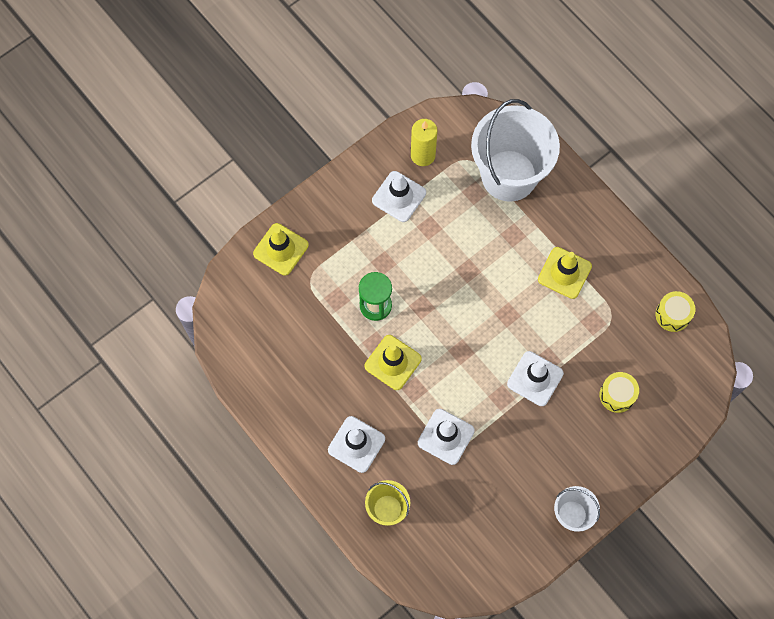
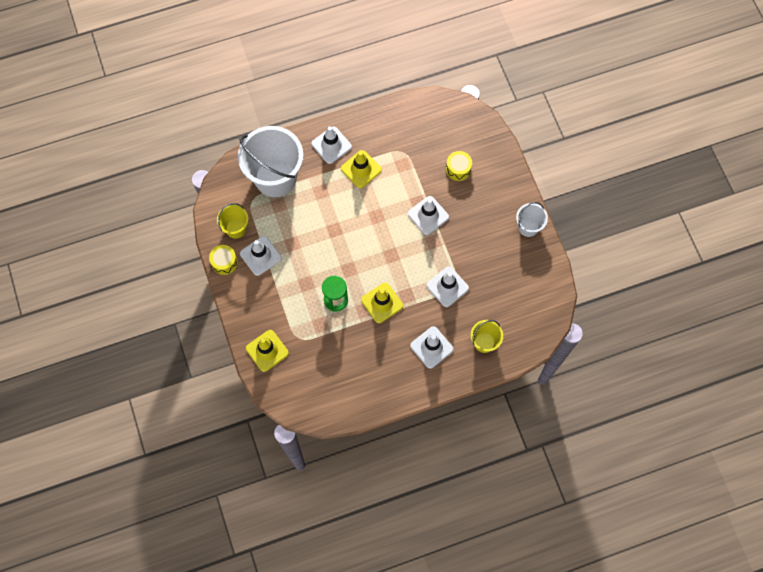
camera: 70 degrees left, 0 degrees up
yellow candle [411,119,438,166] -> yellow bucket [217,203,249,239]
yellow drum [656,291,695,332] -> yellow drum moved to [209,245,238,275]
none -> white traffic cone [311,126,352,164]

